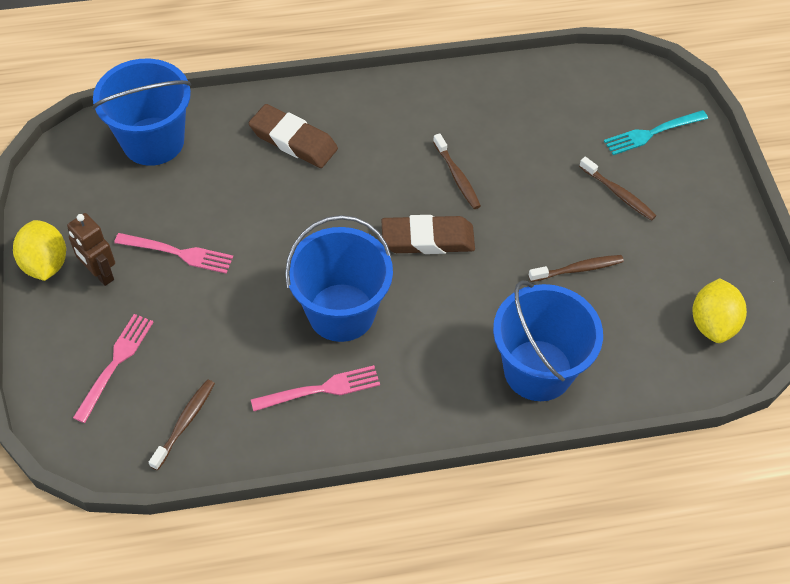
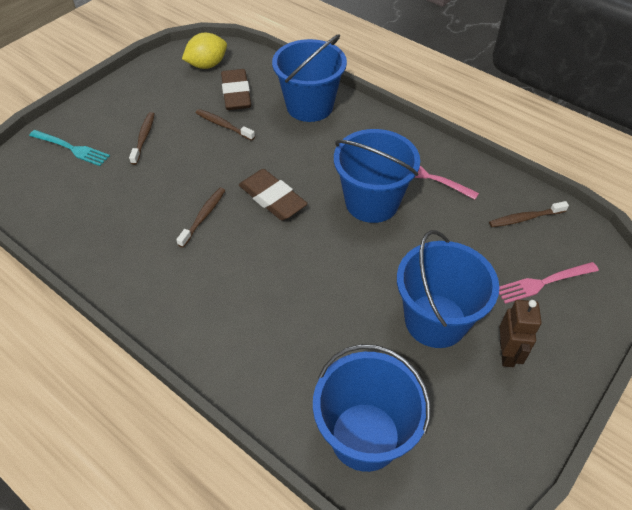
camera: 130 degrees left, 5 degrees down
yellow lemon [13,220,66,281] -> none
pink fork [114,233,233,274] -> blue bucket [397,230,499,348]
brown eraser [249,104,338,168] -> brown eraser moved to [221,69,251,110]

